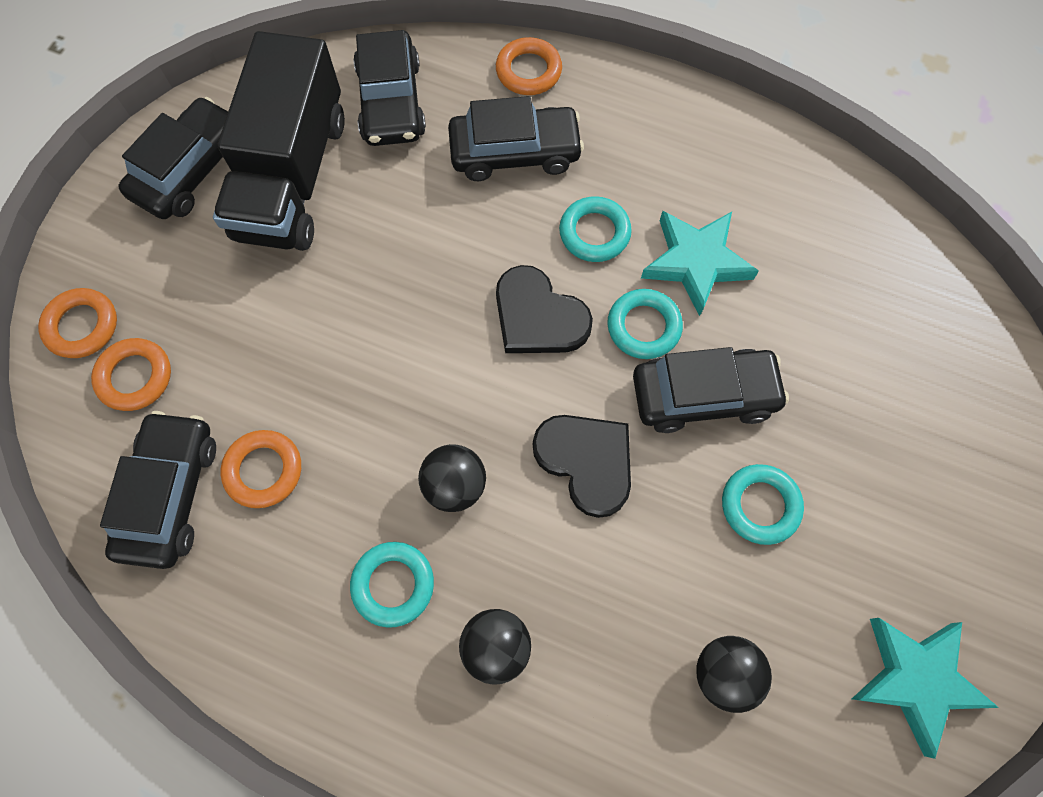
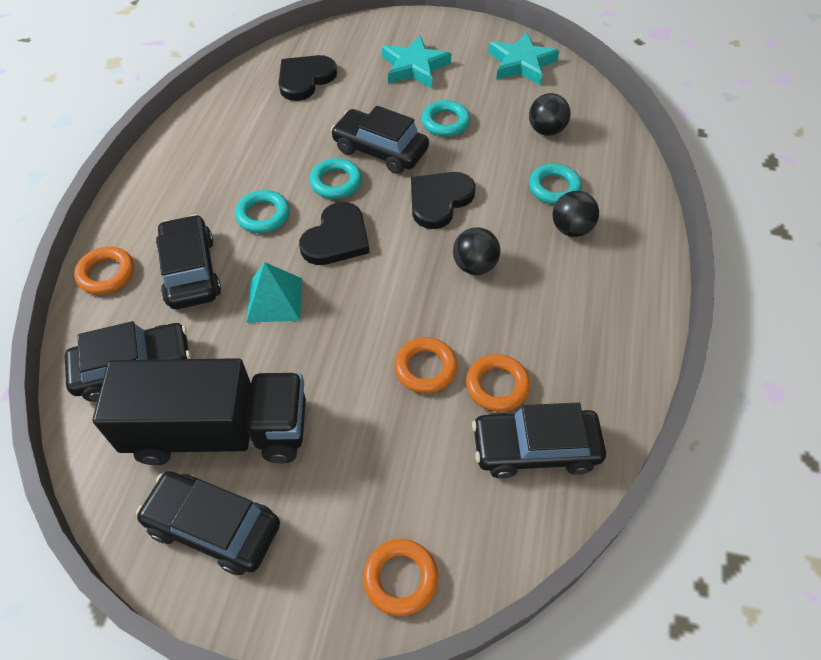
camera: 100 degrees left, 15 degrees down
orange ring [91,338,171,411] -> orange ring moved to [394,337,457,393]
turquoise ring [350,542,434,628] -> turquoise ring moved to [529,164,582,204]
black car [633,347,789,433] -> black car turned 45 degrees counterclockwise [331,106,429,174]
turquoise star [641,211,759,316] -> turquoise star moved to [382,35,452,88]
none -> turquoise pyramid [246,262,302,323]
none -> black heart [279,55,337,101]

